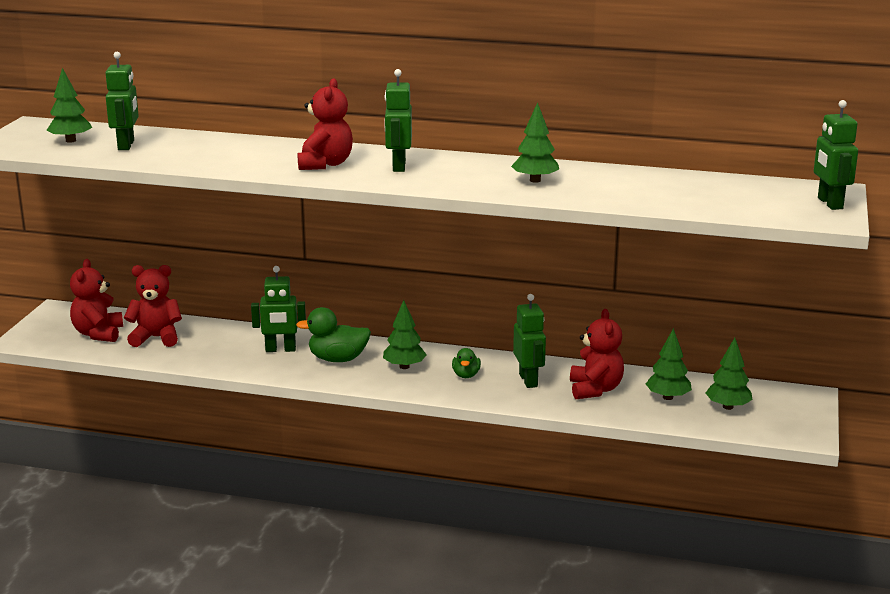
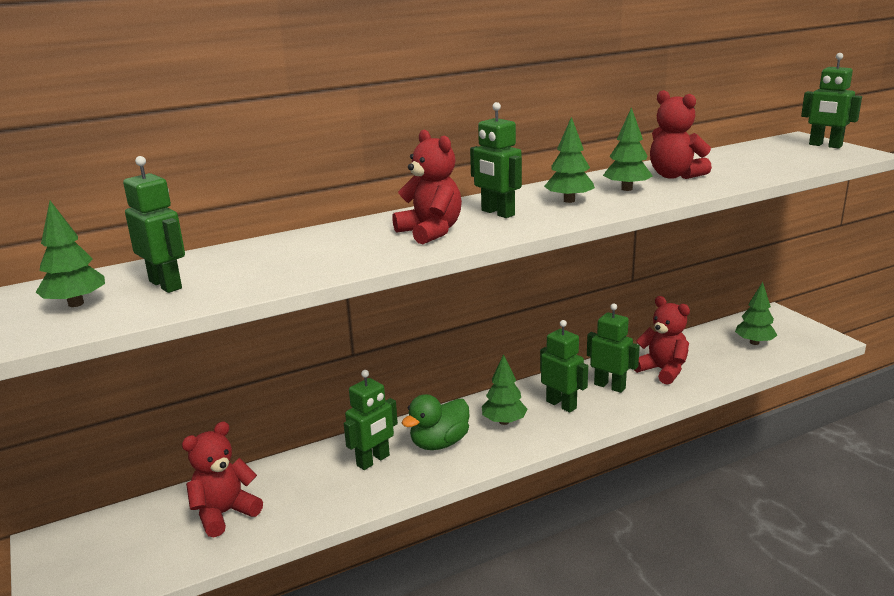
camera: 40 degrees left, 0 degrees up
red teddy bear [70,259,123,342] -> red teddy bear moved to [650,90,712,179]
green duck [452,348,481,378] -> green robot [540,320,588,413]
green tree [646,328,692,400] -> green tree moved to [544,117,595,203]

